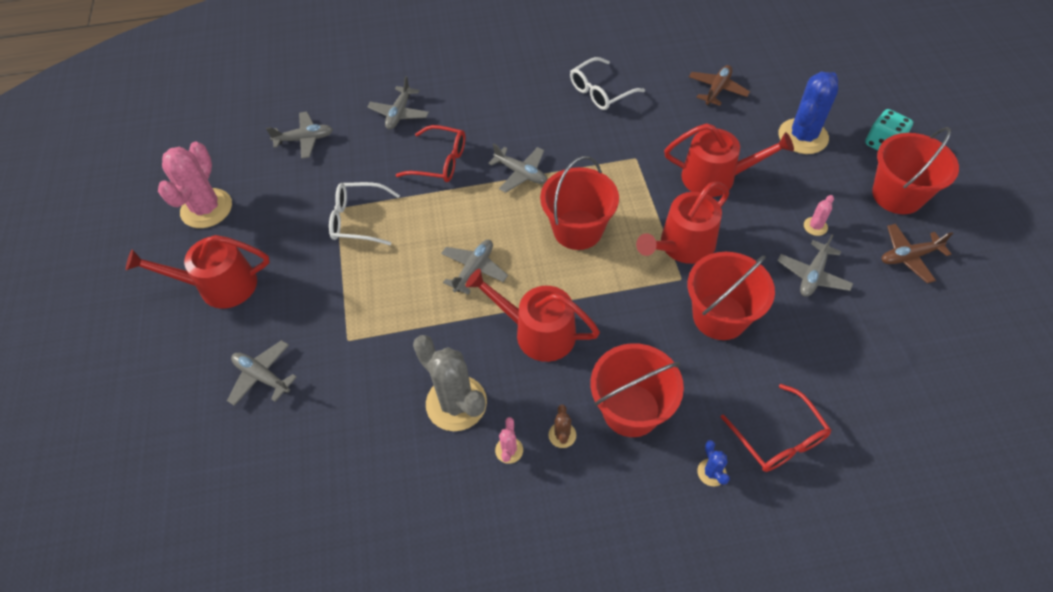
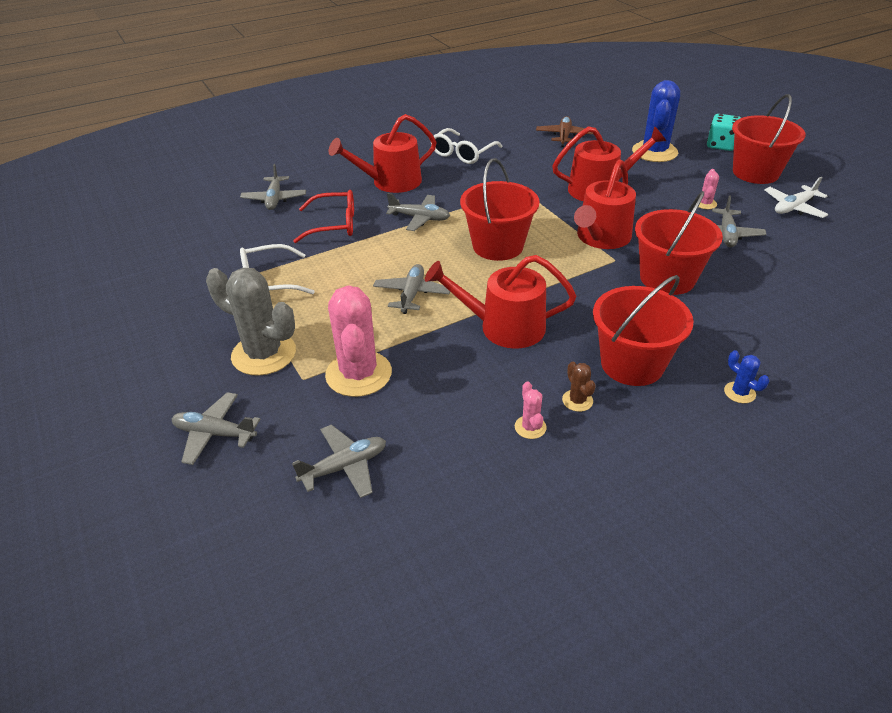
camera: 20 degrees left, 15 degrees down
red watering can [126,235,270,309] -> red watering can moved to [328,114,437,193]
pink cactus [158,142,232,228] -> pink cactus moved to [325,285,392,397]
grey plane [266,112,333,159] -> grey plane moved to [292,424,386,498]
grey cactus [413,335,487,431] -> grey cactus moved to [206,268,296,376]
red glasses [720,384,831,472] -> none
brown plane [882,224,953,283] -> white plane [764,177,828,218]

